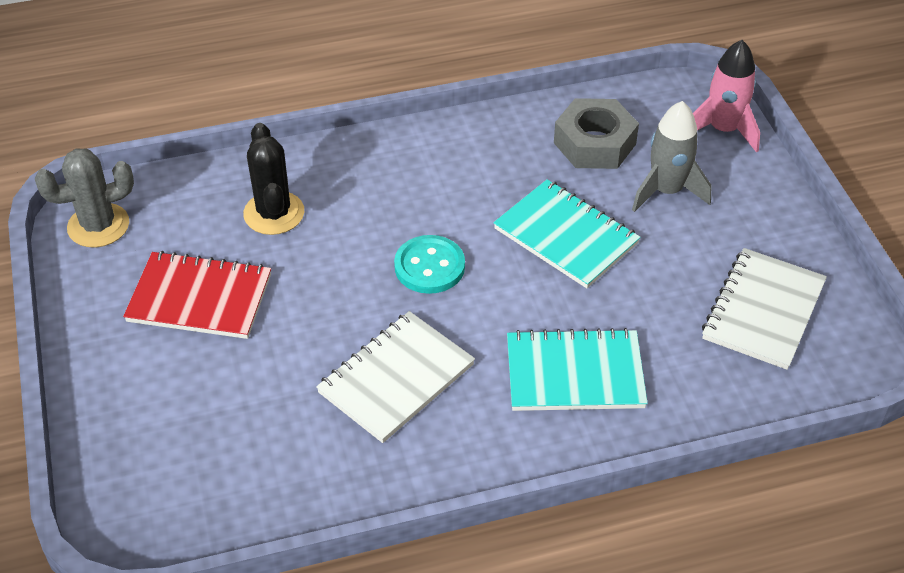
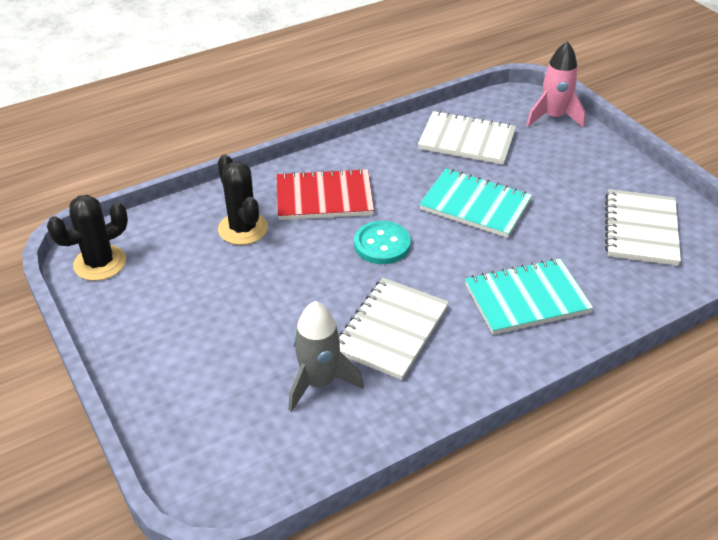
camera: 15 degrees left, 5 degrees down
grey cactus [35,148,134,247] -> black cactus [47,195,128,281]
red notebook [123,251,271,339] -> red notebook moved to [277,168,374,220]
grey nut [554,98,639,169] -> white notebook [418,111,516,165]
grey rocket [632,101,711,212] -> grey rocket moved to [289,301,364,412]

